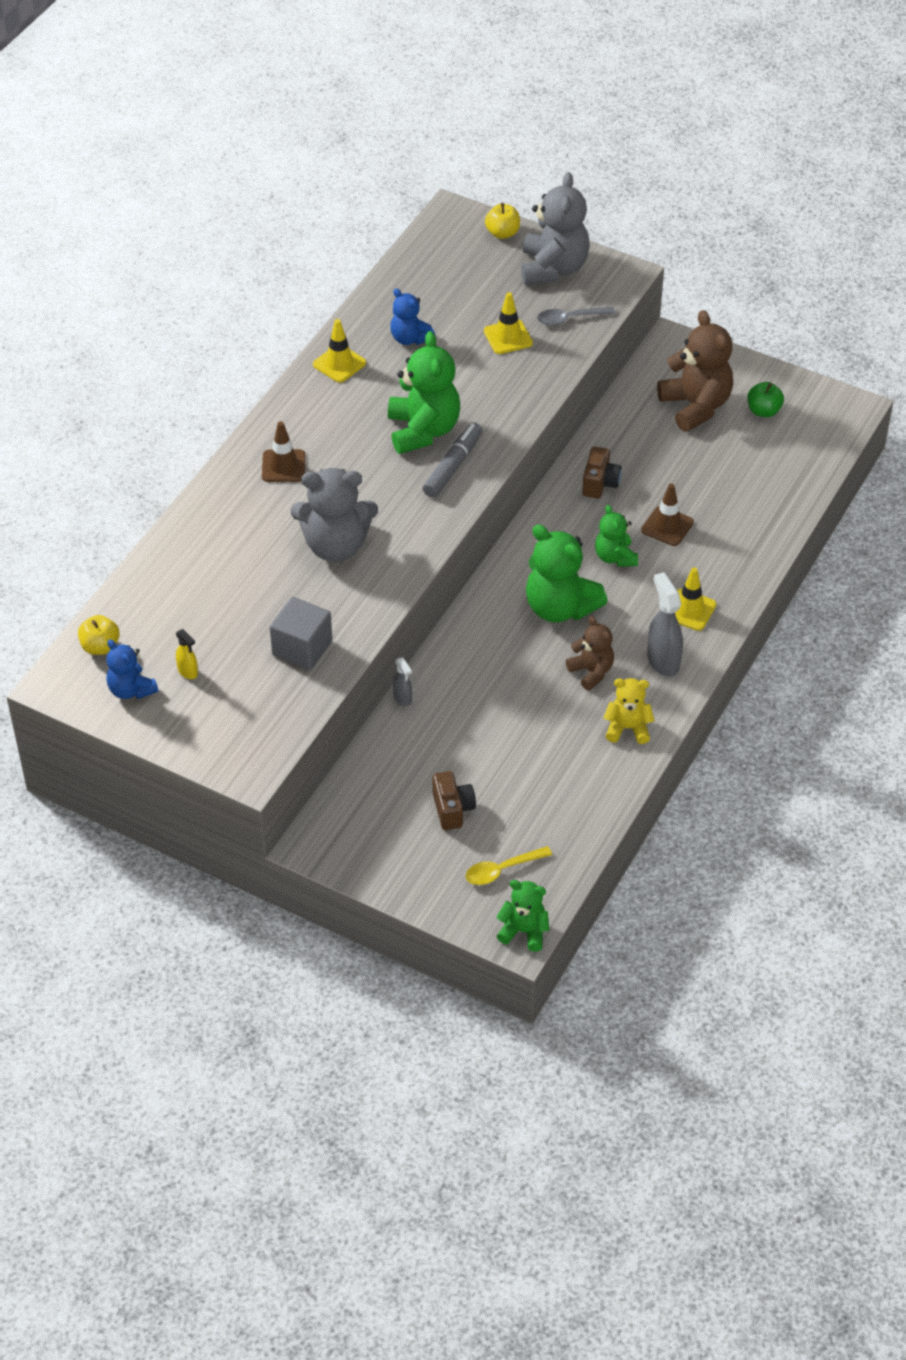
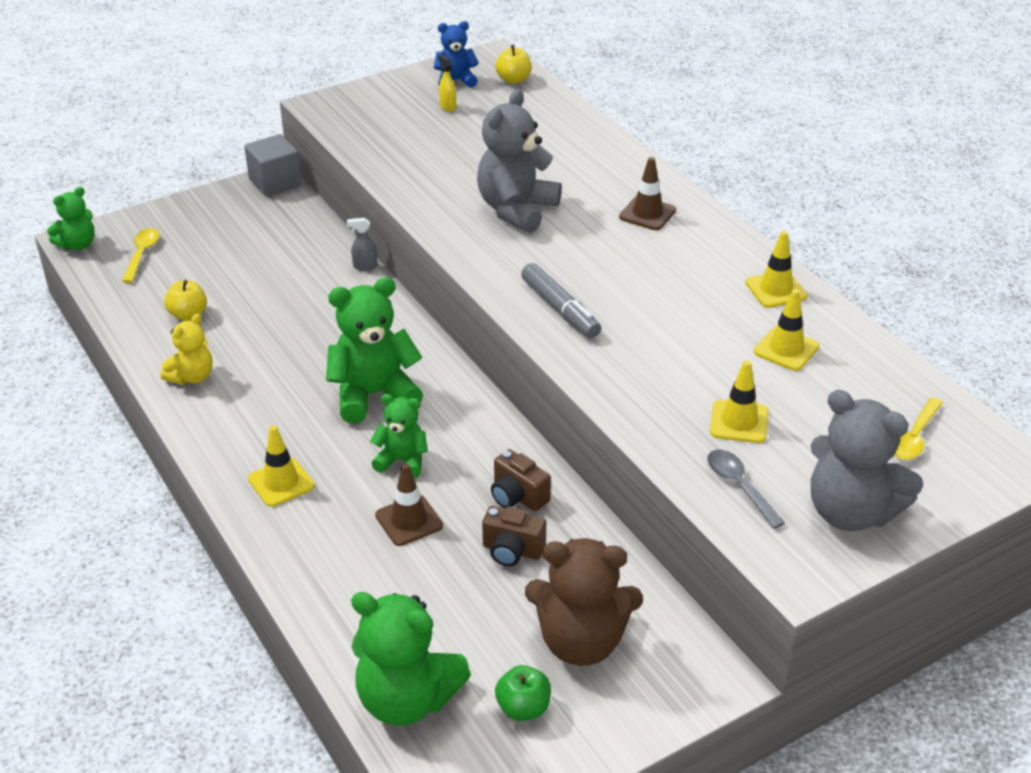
camera: 120 degrees right, 10 degrees down
yellow spray bottle [176,629,198,679] -> yellow spray bottle turned 75 degrees clockwise [438,54,456,112]
grey cube [270,597,332,670] -> grey cube moved to [244,134,302,196]
green teddy bear [388,331,460,454] -> green teddy bear moved to [351,592,471,726]
blue teddy bear [390,288,435,345] -> yellow traffic cone [754,289,819,371]
brown camera [432,771,476,830] -> brown camera moved to [482,506,546,566]
yellow apple [485,203,520,239] -> yellow apple moved to [164,280,207,321]
grey spoon [537,307,615,326] -> grey spoon turned 45 degrees counterclockwise [708,449,785,529]
brown teddy bear [566,616,614,691] -> none
grey spray bottle [647,572,683,676] -> none
none -> yellow spoon [894,397,943,460]

